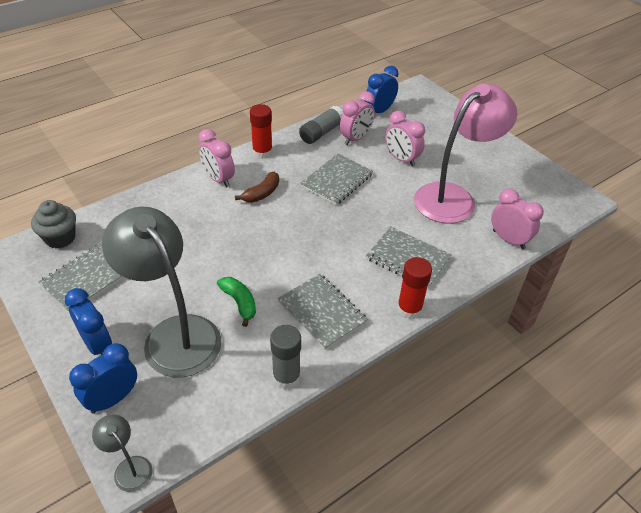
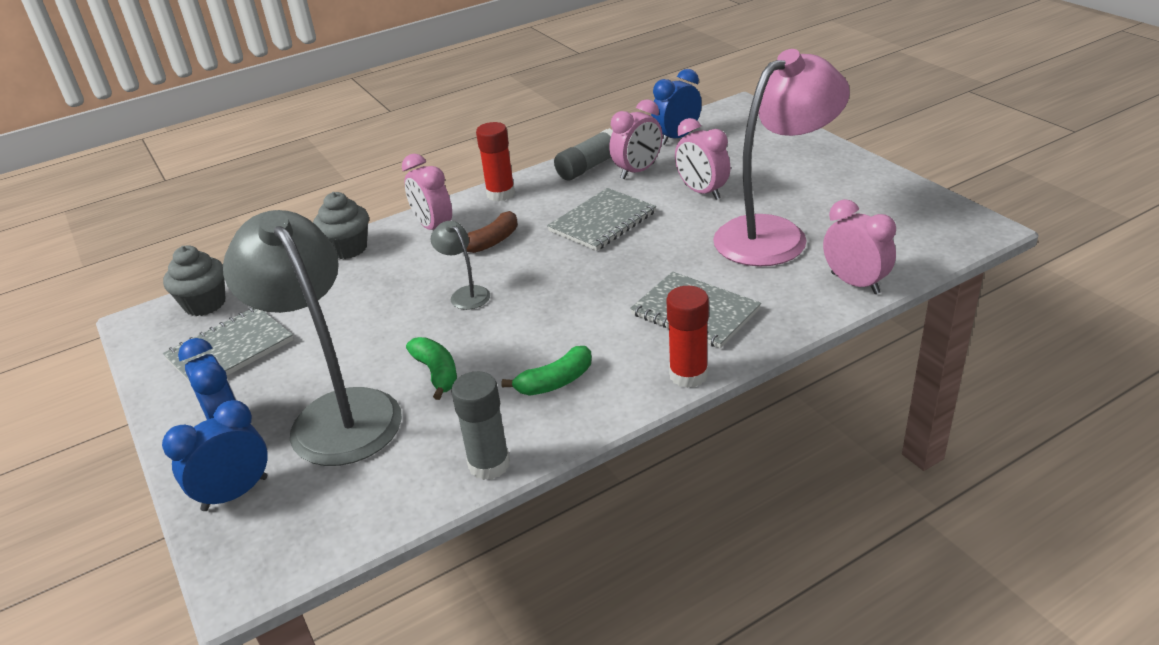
camera: 10 degrees right, 10 degrees down
grey lamp [92,415,153,492] -> grey lamp moved to [431,221,490,310]
grey notebook [278,274,368,350] -> green banana [502,346,592,396]
none -> grey cupcake [313,192,369,259]

